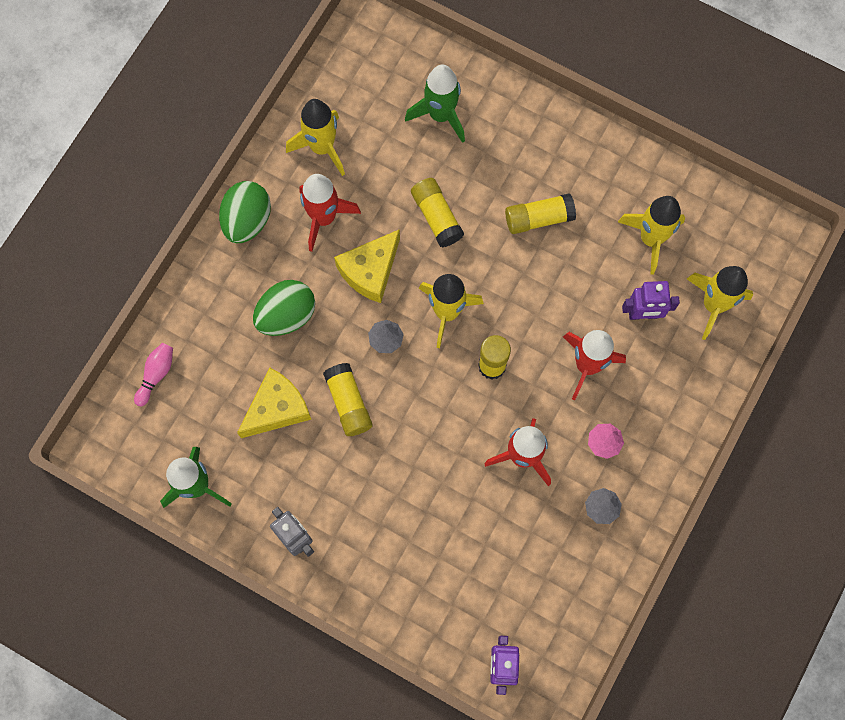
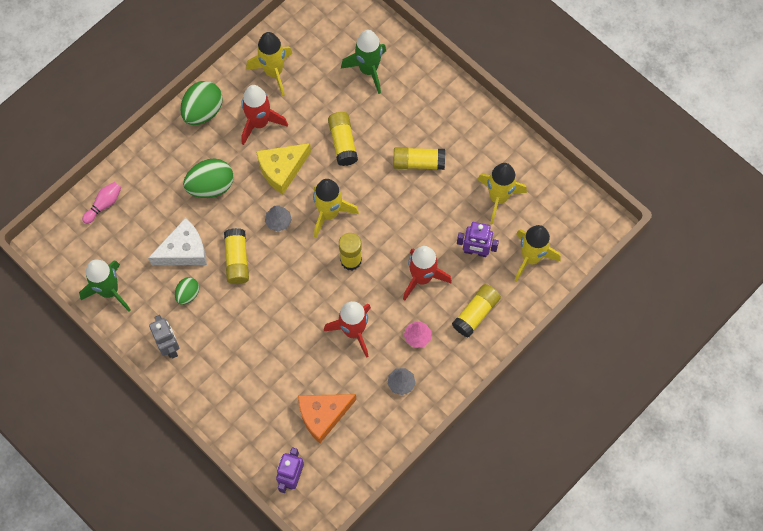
camera: 15 degrees right, 5 degrees down
yellow cheese [237,367,311,438] -> white cheese [148,218,207,265]
none -> green egg [175,277,199,305]
none -> orange cheese [298,394,356,443]
none -> yellow glue stick [452,284,501,337]

